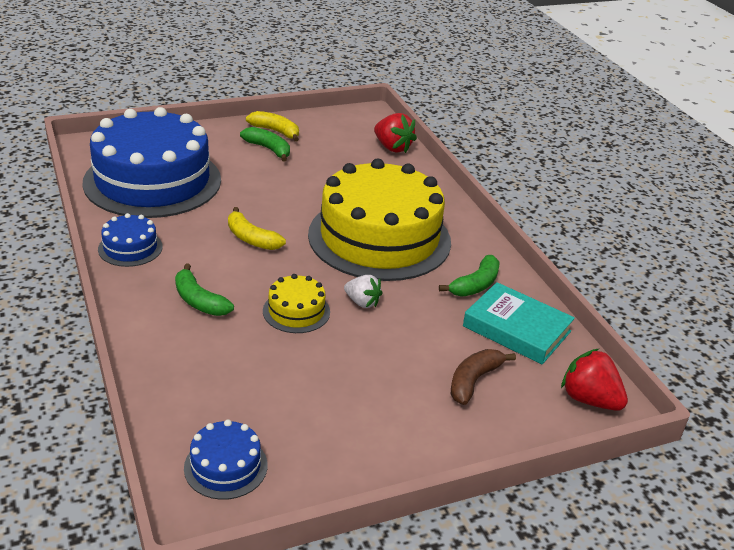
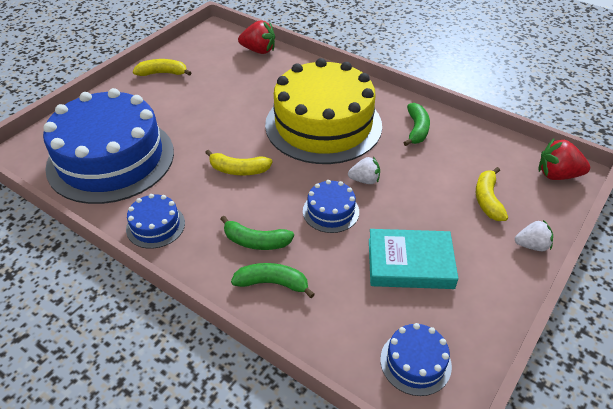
camera: 30 degrees left, 10 degrees up
green banana [240,127,290,162] -> green banana moved to [231,263,315,298]
yellow cake [263,274,330,333] -> blue cake [303,180,359,233]
brown banana [451,349,516,405] -> yellow banana [476,167,508,221]
turquoise book [463,282,575,365] -> turquoise book moved to [369,229,458,289]
none -> white strawberry [515,220,553,251]

